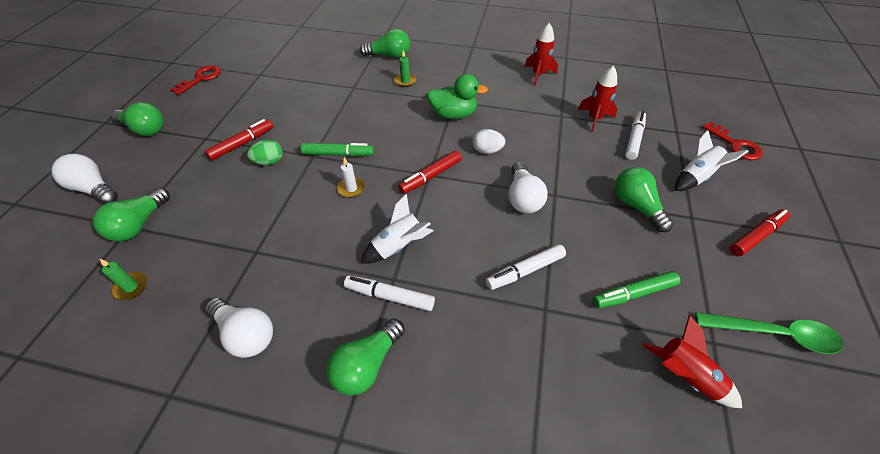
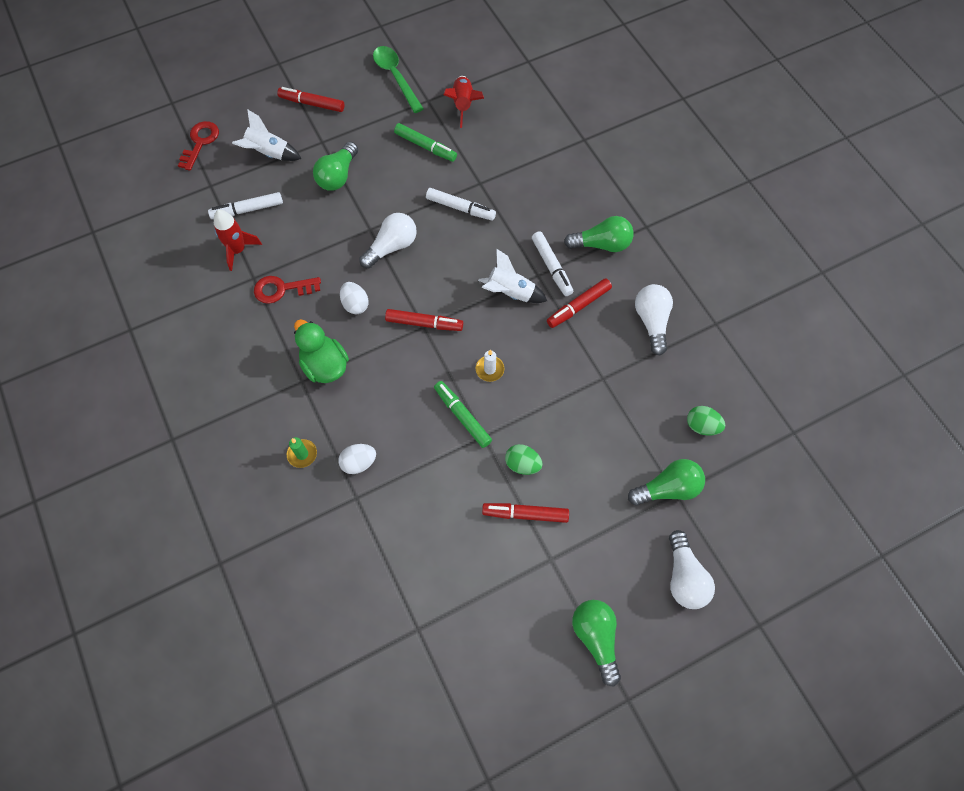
camera: 130 degrees left, 15 degrees up
green candle [100,259,147,300] -> green egg [687,406,725,436]
red key [171,65,221,95] -> red key moved to [254,276,321,304]
green light bulb [360,29,410,58] -> none
red rocket [524,23,558,86] -> none
none -> white egg [338,444,376,474]
none -> red marker [547,278,612,328]

